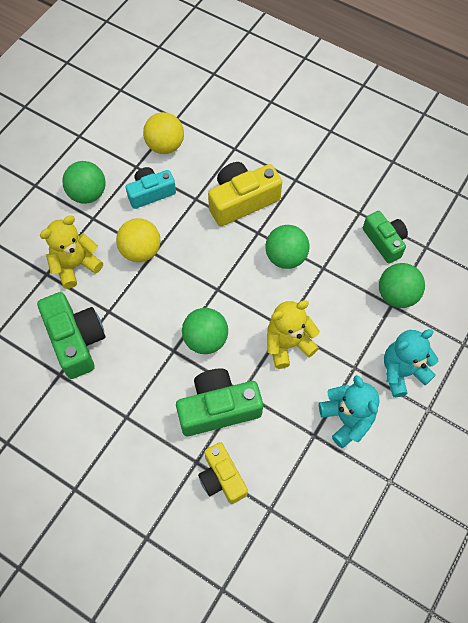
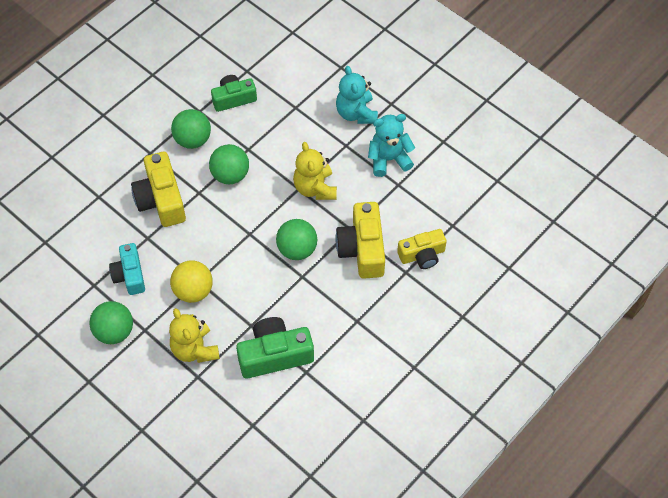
camera: 80 degrees left, 5 degrees down
yellow ball [143,112,184,154] -> none
green camera [176,369,263,436] -> yellow camera [335,202,385,279]
green ball [379,263,425,308] -> green ball moved to [171,109,211,149]

